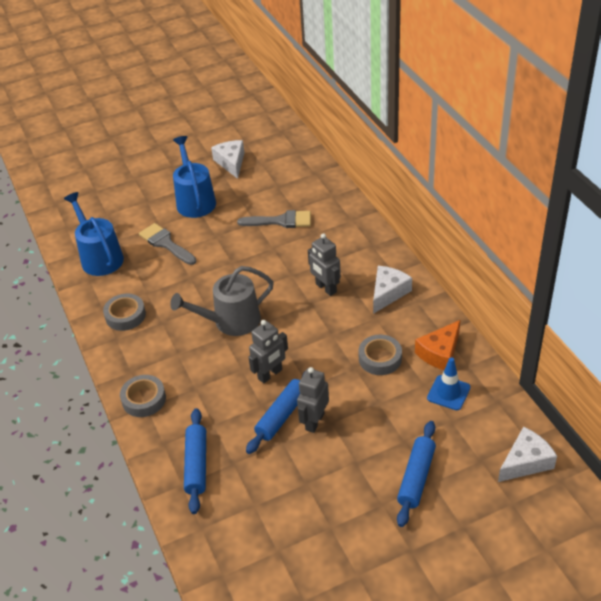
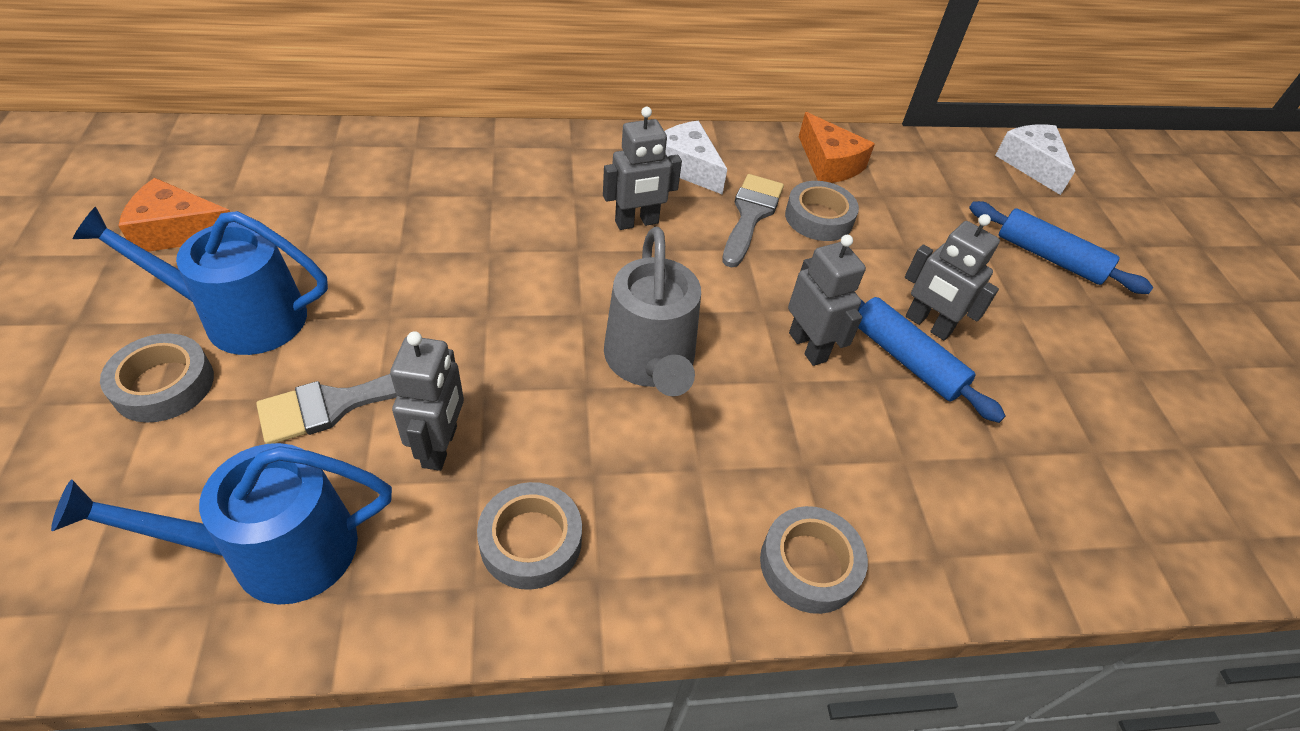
camera: 80 degrees left, 5 degrees up
blue rolling pin [184,408,206,514] -> none
white cheese [211,140,244,179] -> orange cheese [118,178,230,252]
grey brush [237,210,311,228] -> grey brush moved to [722,174,784,268]
blue traffic cone [427,357,470,410] -> none
none -> grey tape [100,333,214,423]
none -> grey robot [390,331,464,471]

